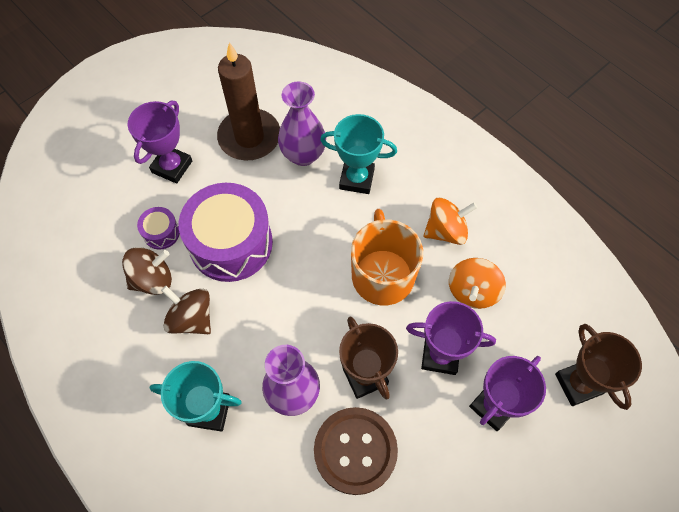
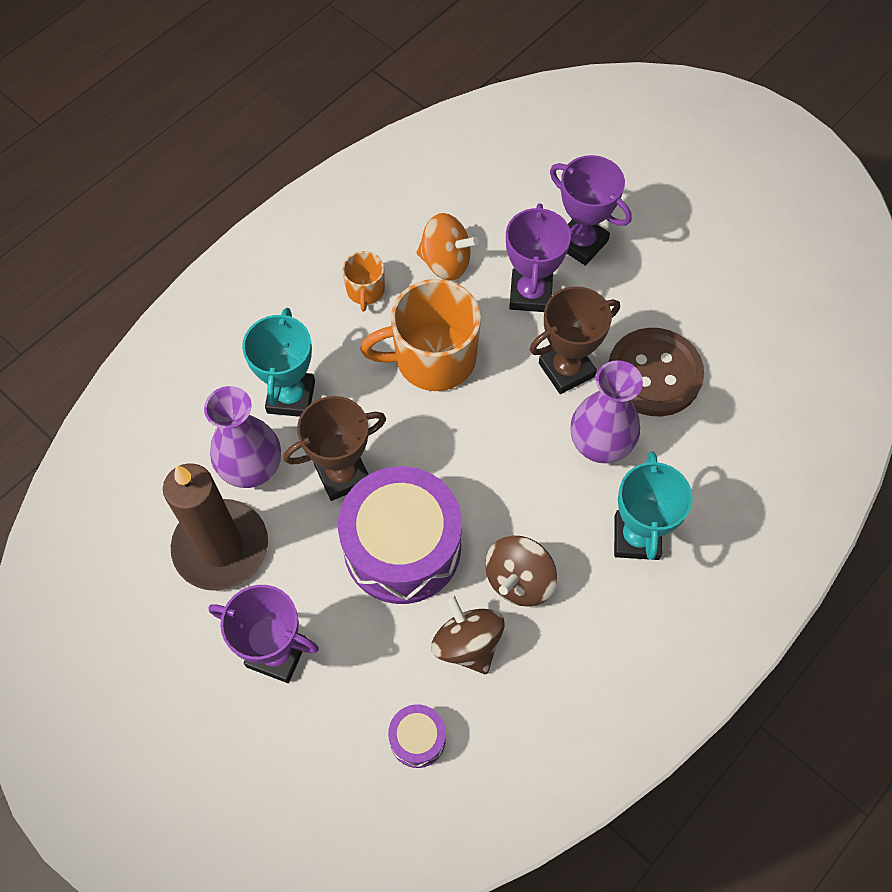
camera: 95 degrees left, 0 degrees up
purple drum [137,207,180,250] -> purple drum moved to [388,704,446,768]
orange spinning top [424,197,478,245] -> orange mug [342,251,385,312]
brown trophy [555,324,642,410] -> brown trophy moved to [283,396,386,501]

